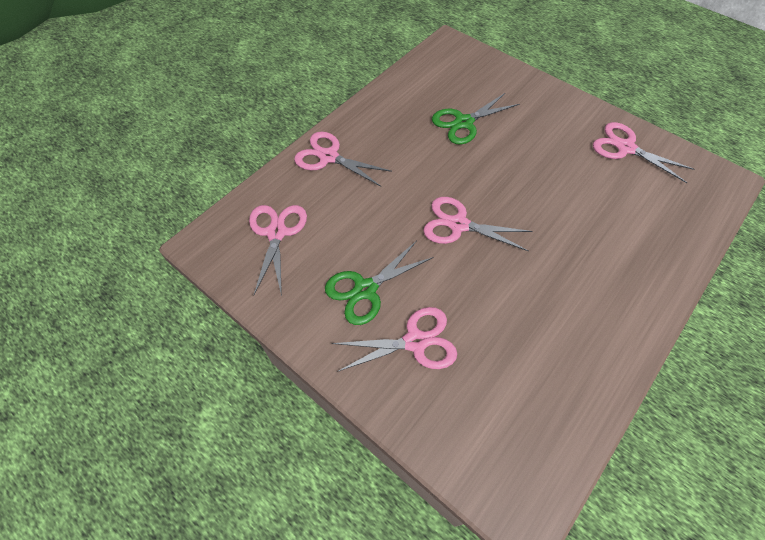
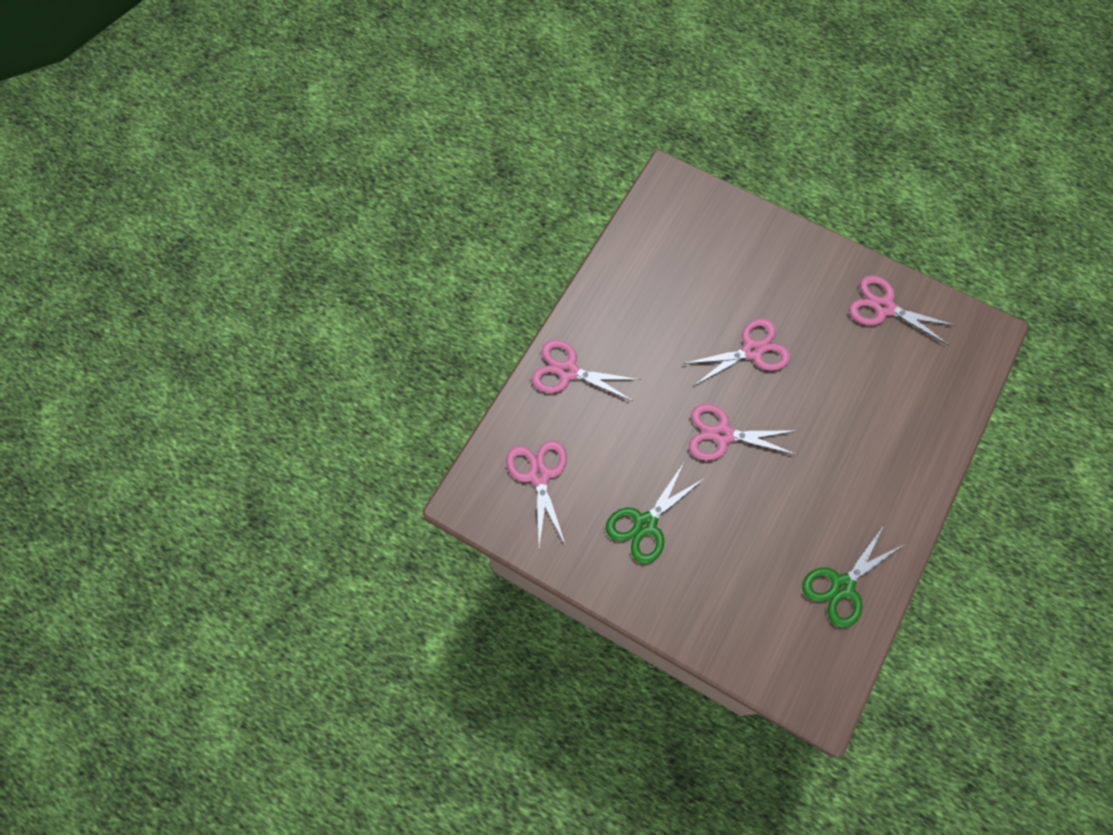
camera: 10 degrees left, 10 degrees up
pink scissors [332,307,457,372] -> pink scissors moved to [683,319,791,386]
green scissors [432,93,519,145] -> green scissors moved to [802,525,903,628]

